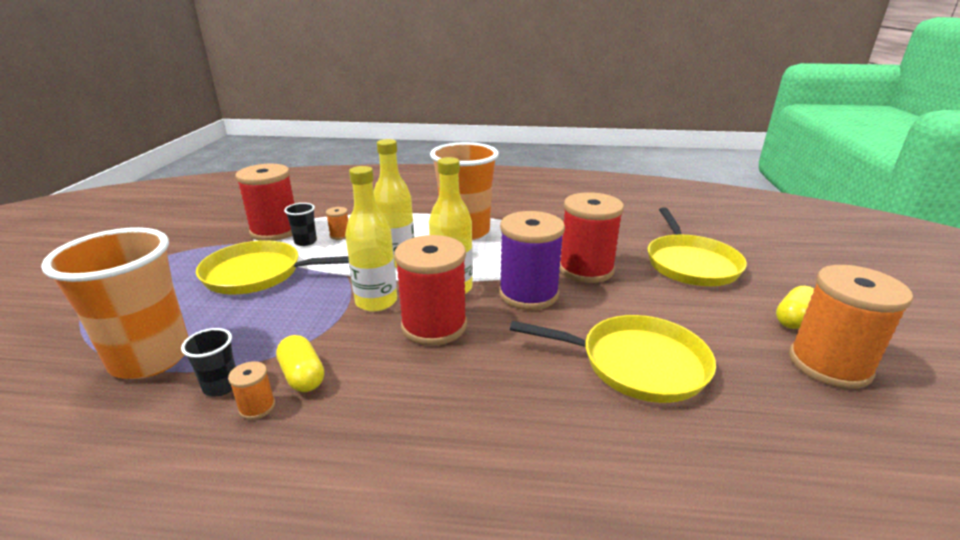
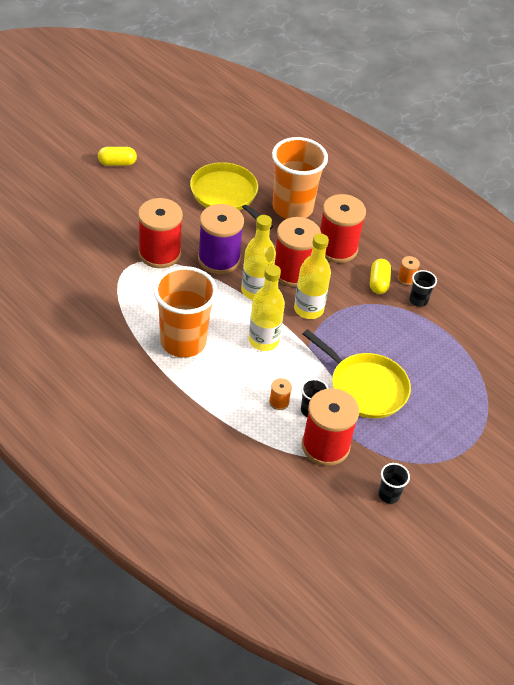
camera: 145 degrees left, 20 degrees up
orange cup [41,227,188,379] -> orange cup moved to [272,137,328,219]
yellow pan [648,207,747,286] -> none
orange spool [789,265,913,389] -> none
none -> red spool [320,194,366,263]
none -> black cup [378,463,410,504]

